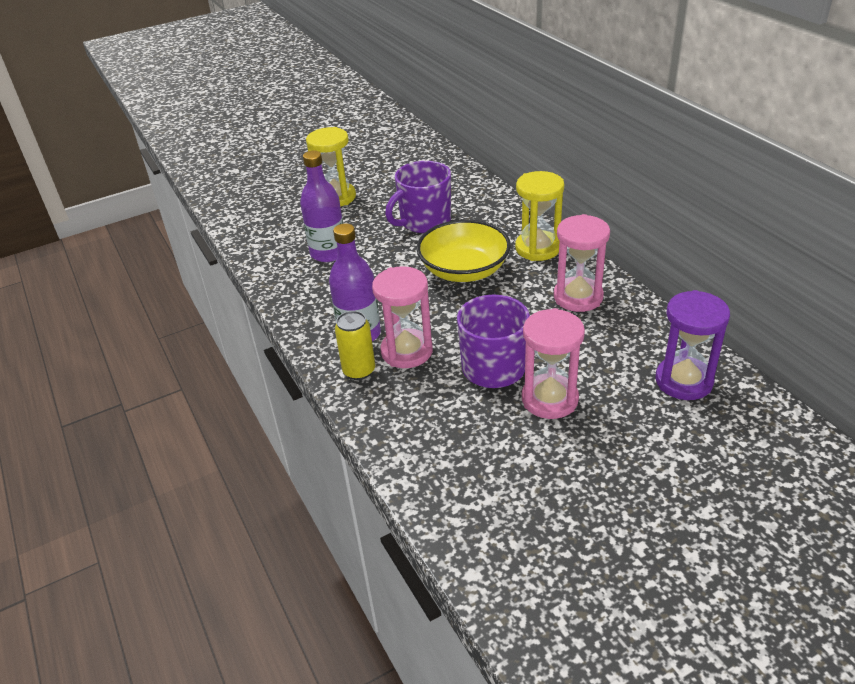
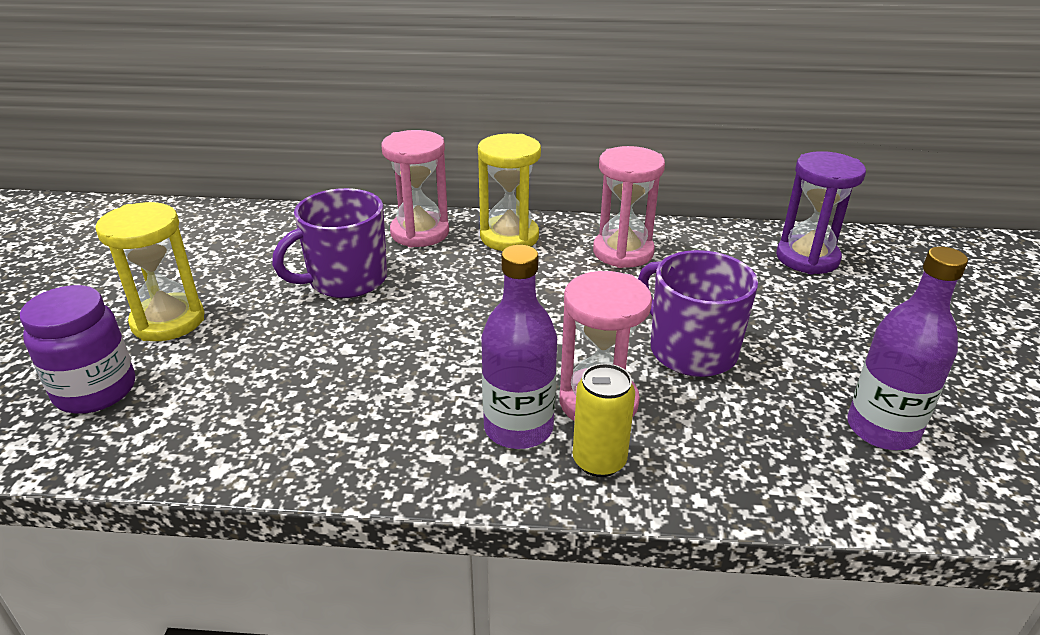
camera: 60 degrees left, 5 degrees down
purple bottle [300,150,343,262] -> purple bottle moved to [847,247,968,450]
purple mug [385,161,451,233] -> purple mug turned 60 degrees clockwise [272,188,387,298]
yellow bowl [416,220,511,282] -> none
pink hourglass [522,308,585,419] -> pink hourglass moved to [381,130,449,248]
none -> purple jar [20,285,135,414]

